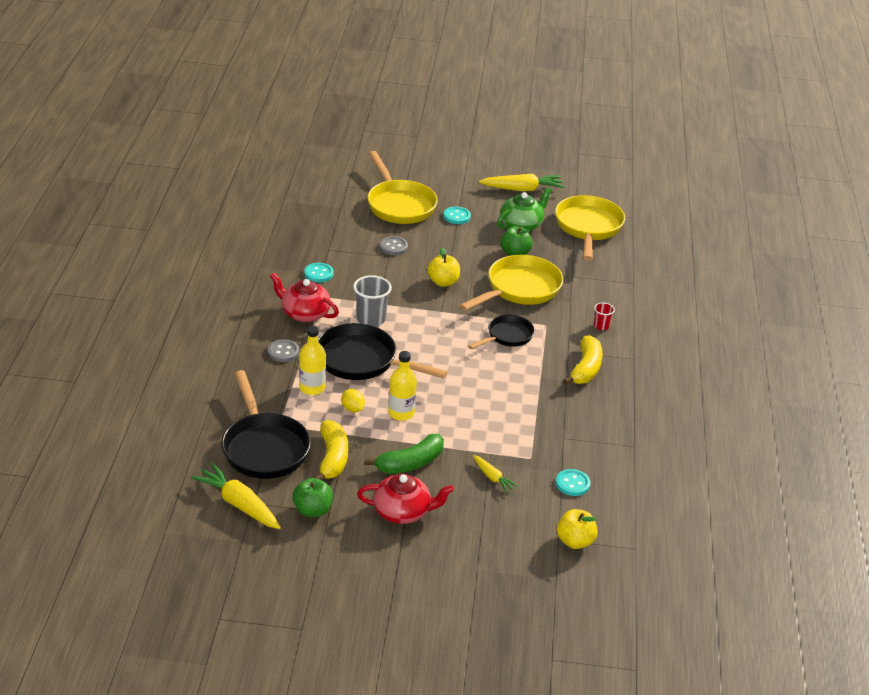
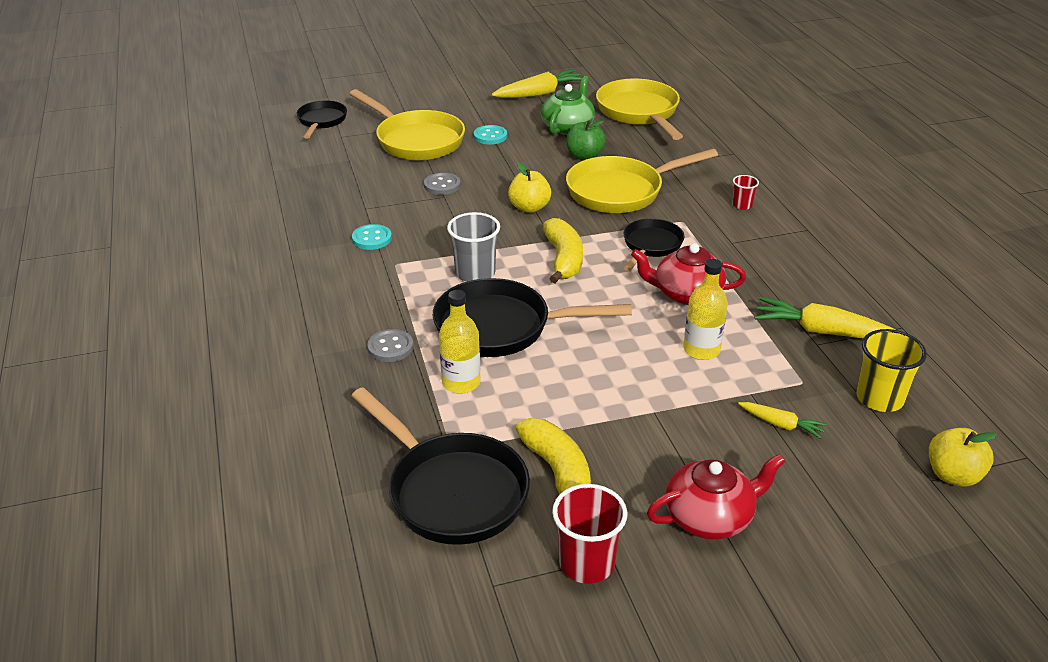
camera: 20 degrees left, 0 degrees up
yellow carrot [191,463,281,529] -> yellow carrot moved to [755,297,895,338]
red teapot [270,272,339,322] -> red teapot moved to [631,243,746,305]
green apple [292,478,333,517] -> red cup [552,484,627,584]
yellow lemon [341,389,365,412] -> none
green banana [365,434,444,474] -> none
yellow bottle [388,351,417,421] -> yellow bottle moved to [683,259,728,360]
yellow pan [460,255,563,311] -> yellow pan turned 135 degrees counterclockwise [566,148,718,213]
turquoise button [556,469,590,496] -> yellow cup [856,329,927,412]
yellow banana [563,335,603,385] -> yellow banana moved to [543,218,583,283]
none -> black pan [297,100,347,139]

